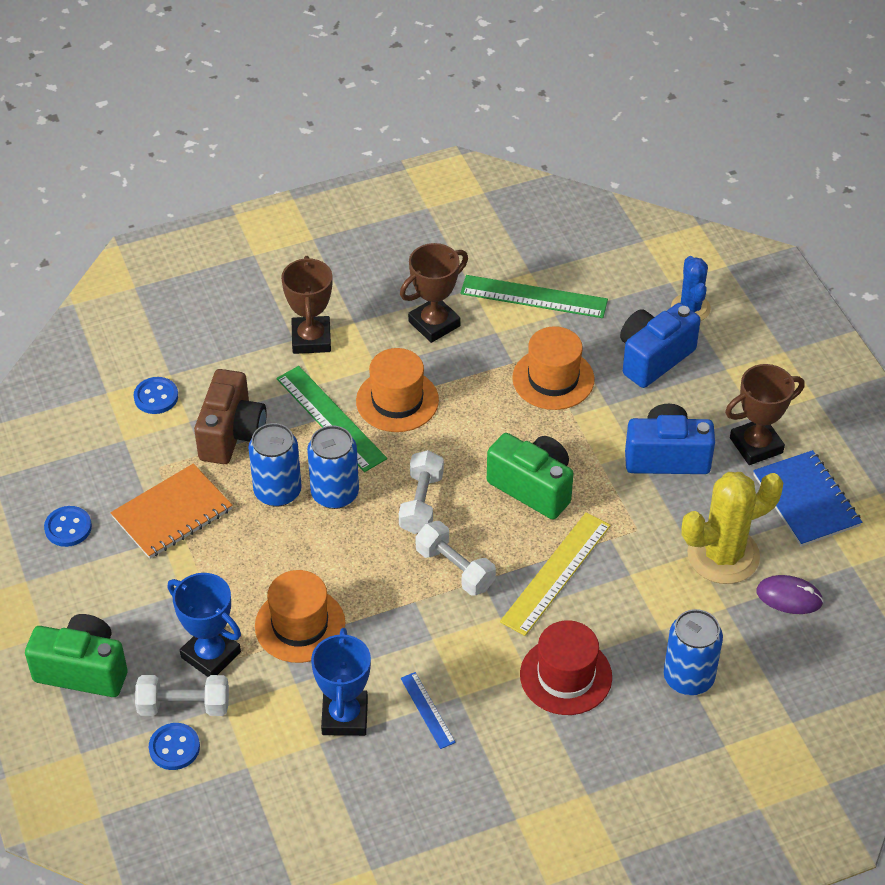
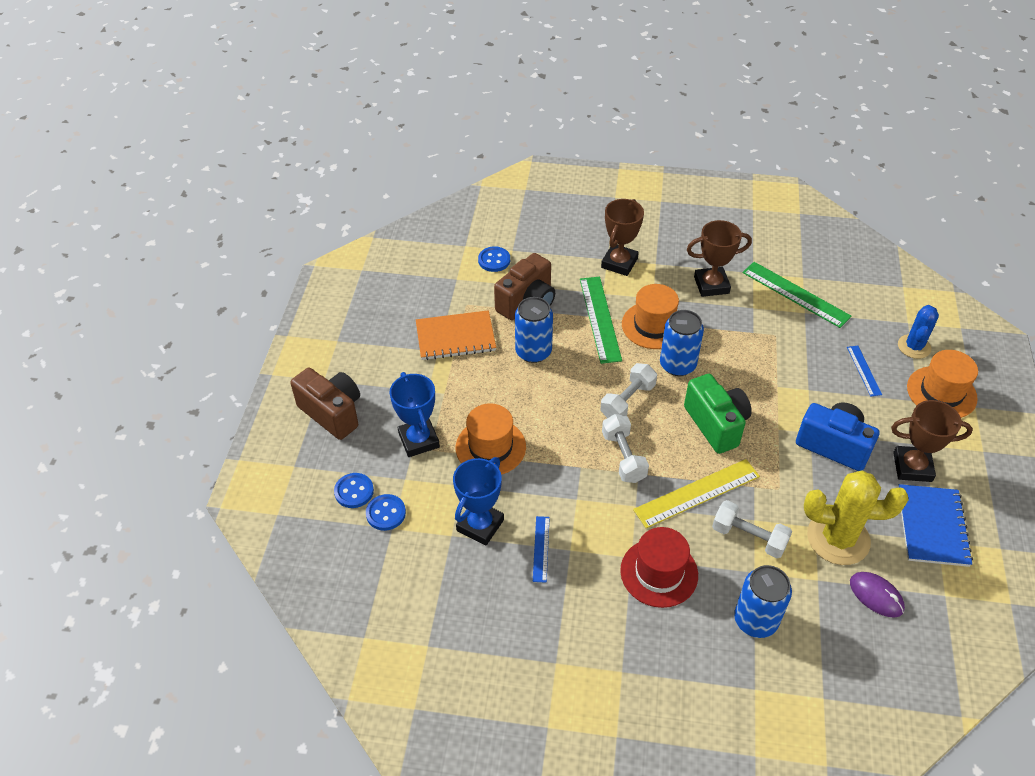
camera: 30 degrees right, 0 degrees up
green camera [25,614,128,697] -> brown camera [290,368,360,440]
blue button [44,506,92,547] -> blue button moved to [366,494,406,531]
white dumbbell [135,675,229,716] -> white dumbbell moved to [712,500,792,558]
blue can [307,425,359,509] -> blue can moved to [660,310,704,376]
orange hat [512,326,594,410] -> orange hat moved to [907,350,978,418]
blue camera [620,303,701,388] -> blue ruler [847,346,882,396]

